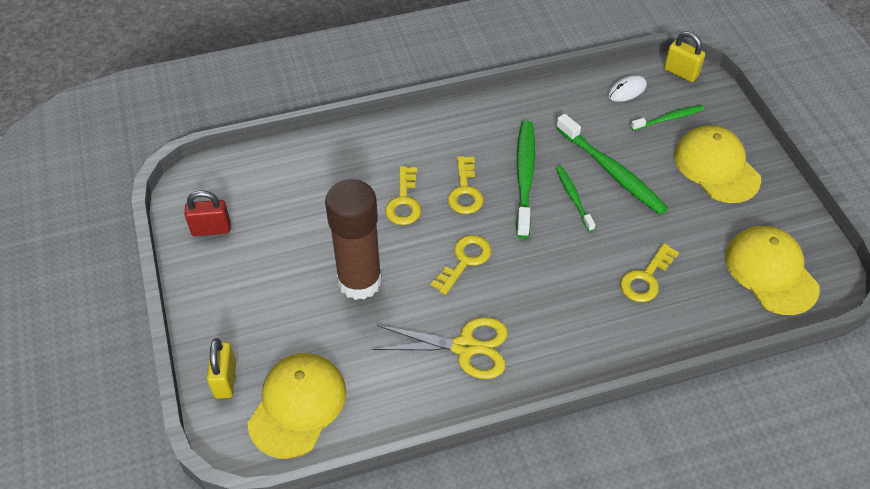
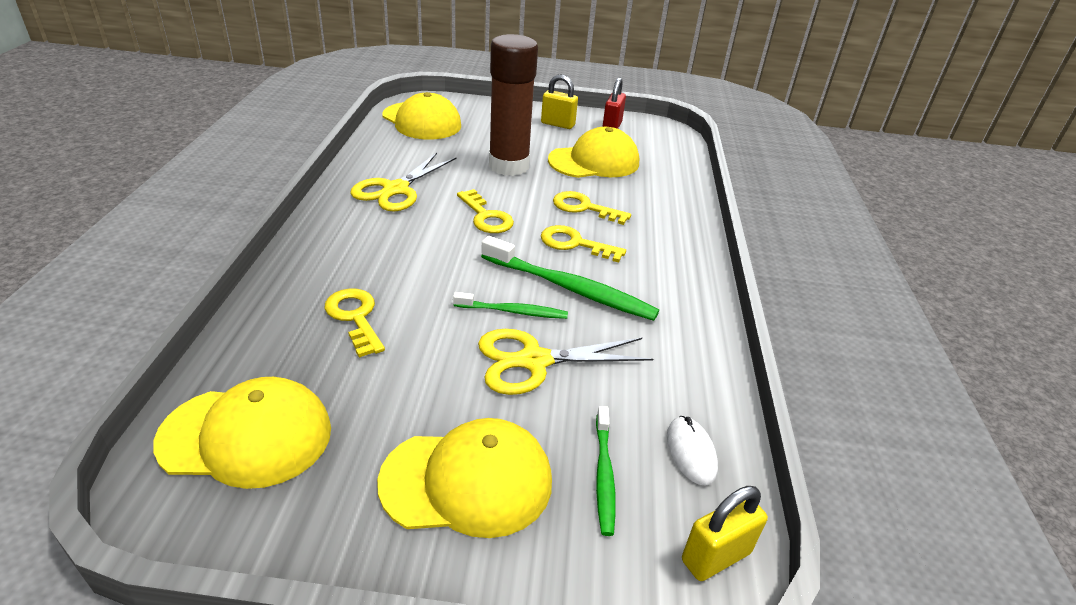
camera: 110 degrees right, 15 degrees down
yellow padlock [207,338,236,399] -> yellow padlock moved to [541,75,578,129]
green toothbrush [556,114,668,215] -> yellow scissors [478,329,653,395]
none -> yellow cap [548,127,639,178]

